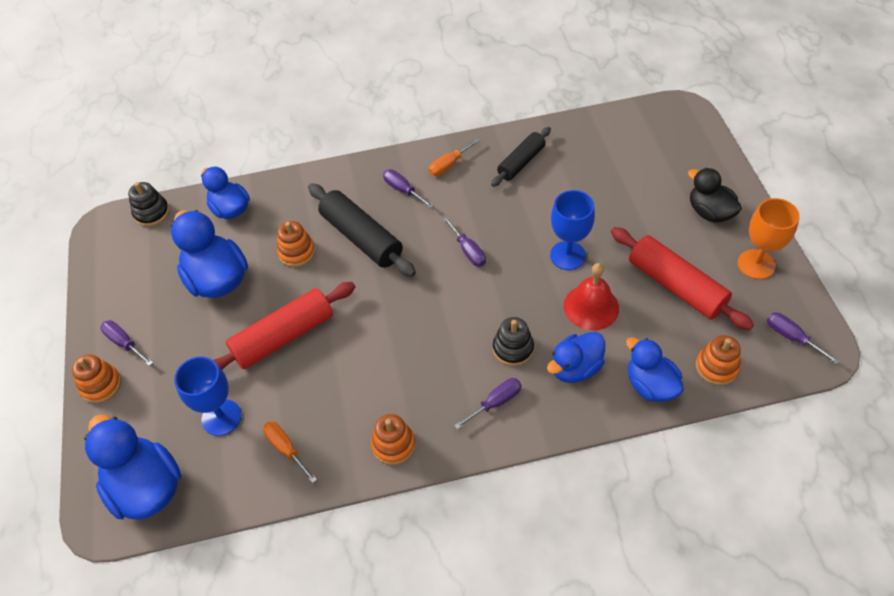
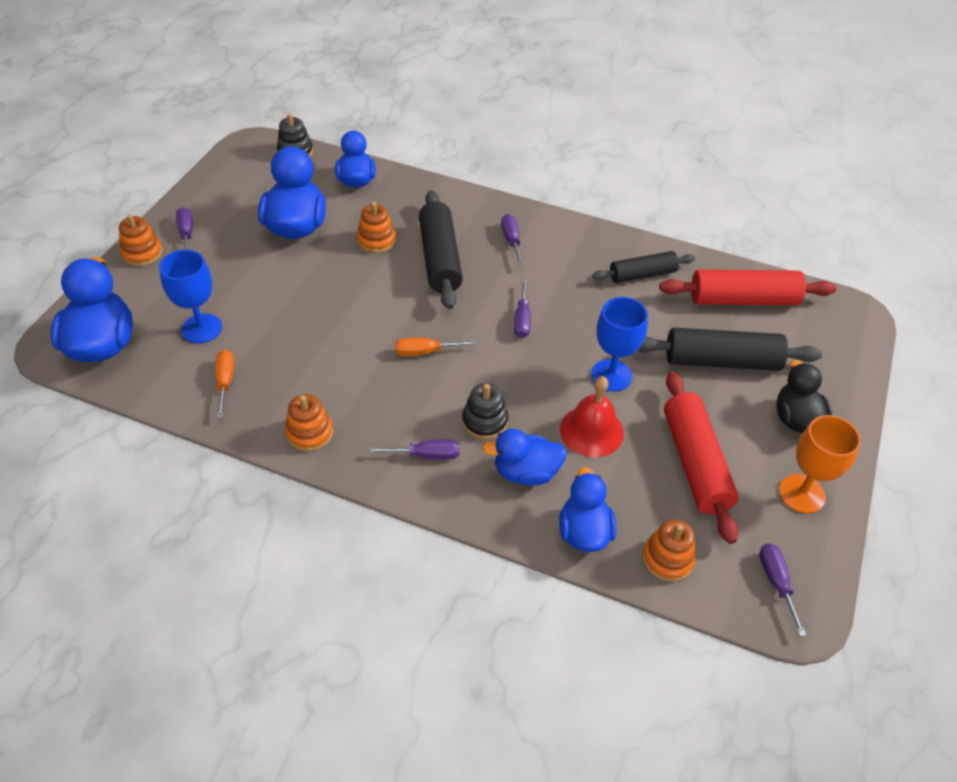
camera: 30 degrees right, 5 degrees down
red rolling pin [213,282,355,370] -> red rolling pin moved to [659,270,837,306]
orange screwdriver [429,138,481,176] -> orange screwdriver moved to [395,338,476,356]
none -> black rolling pin [638,328,822,371]

